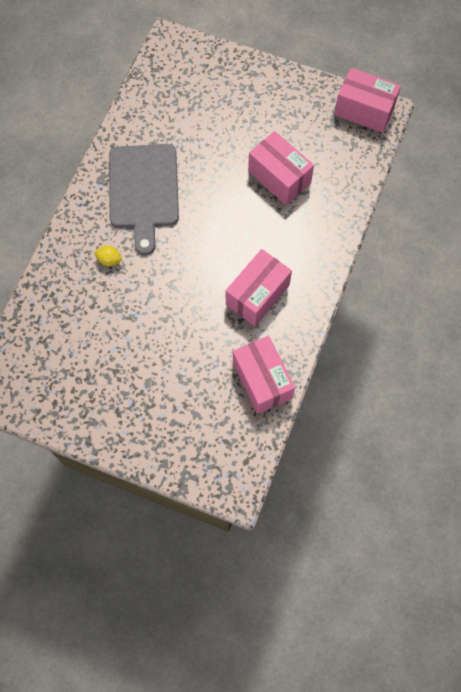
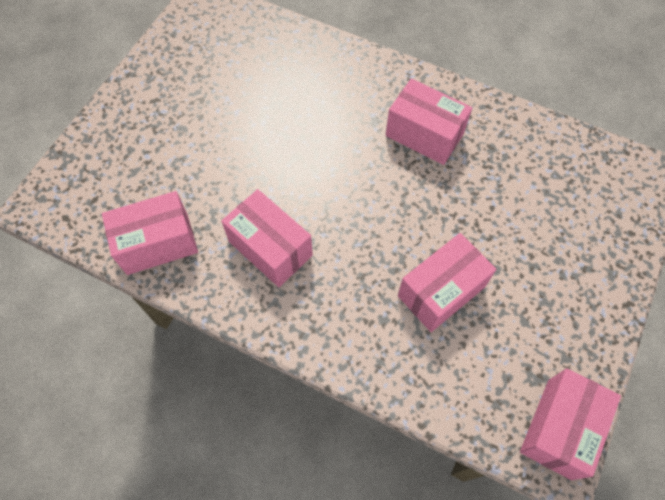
camera: 95 degrees right, 5 degrees down
yellow lemon [94,246,122,266] -> none
grey cutting board [109,144,179,255] -> pink box [386,78,472,165]

